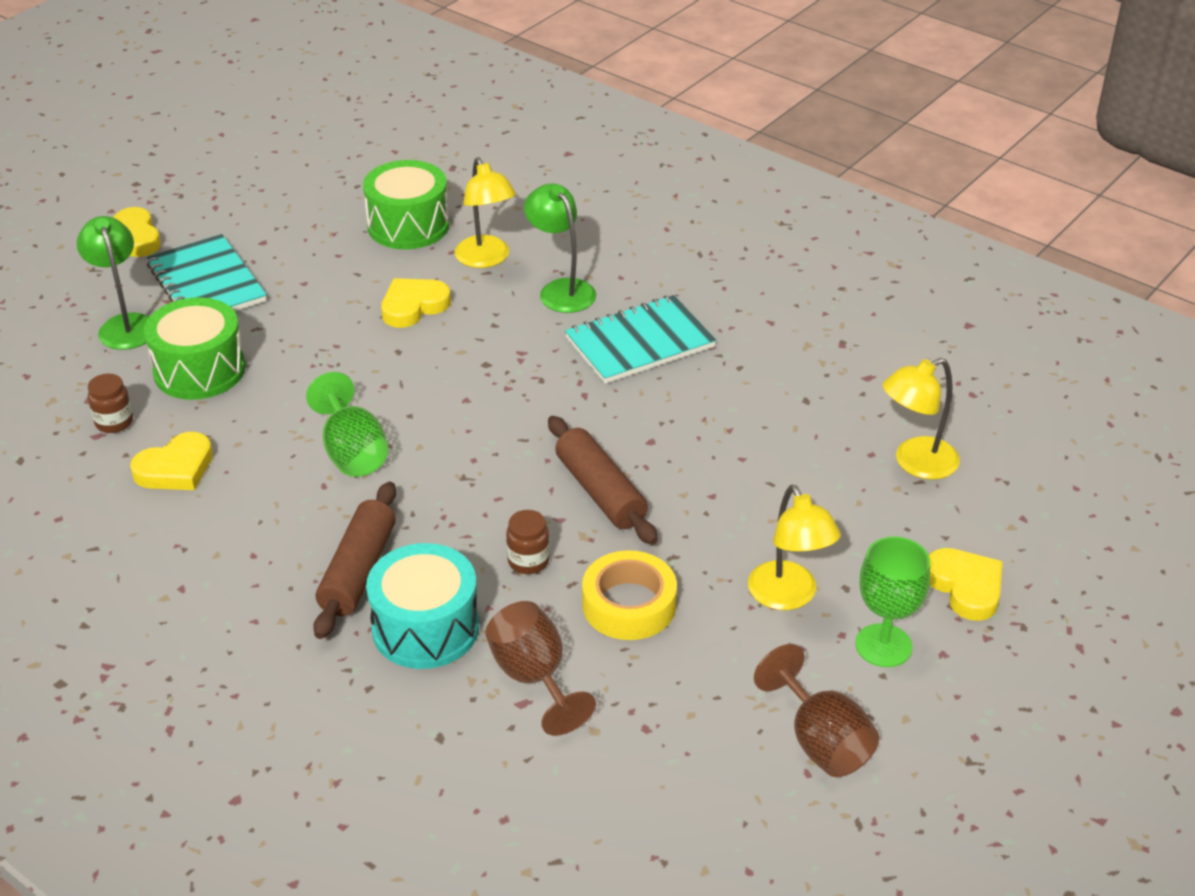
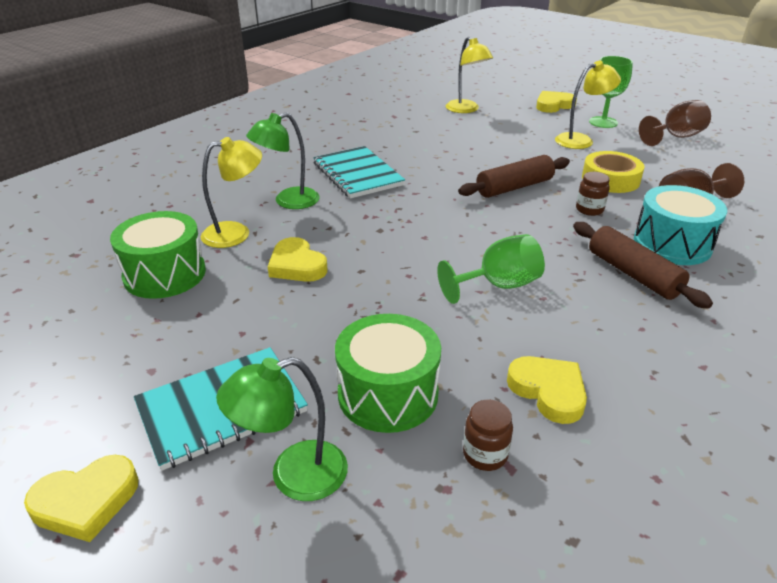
camera: 90 degrees left, 5 degrees down
brown rolling pin [313,482,396,639] -> brown rolling pin turned 45 degrees clockwise [573,222,713,309]

